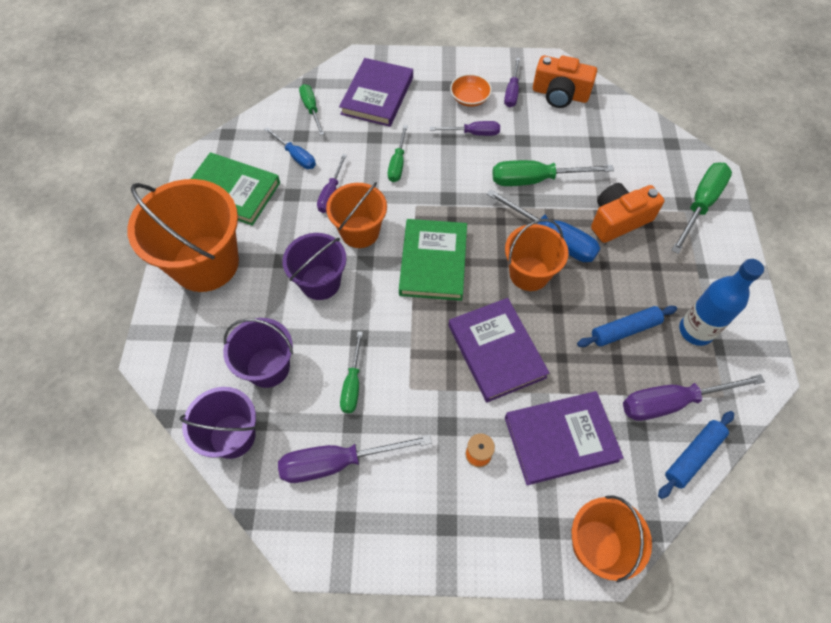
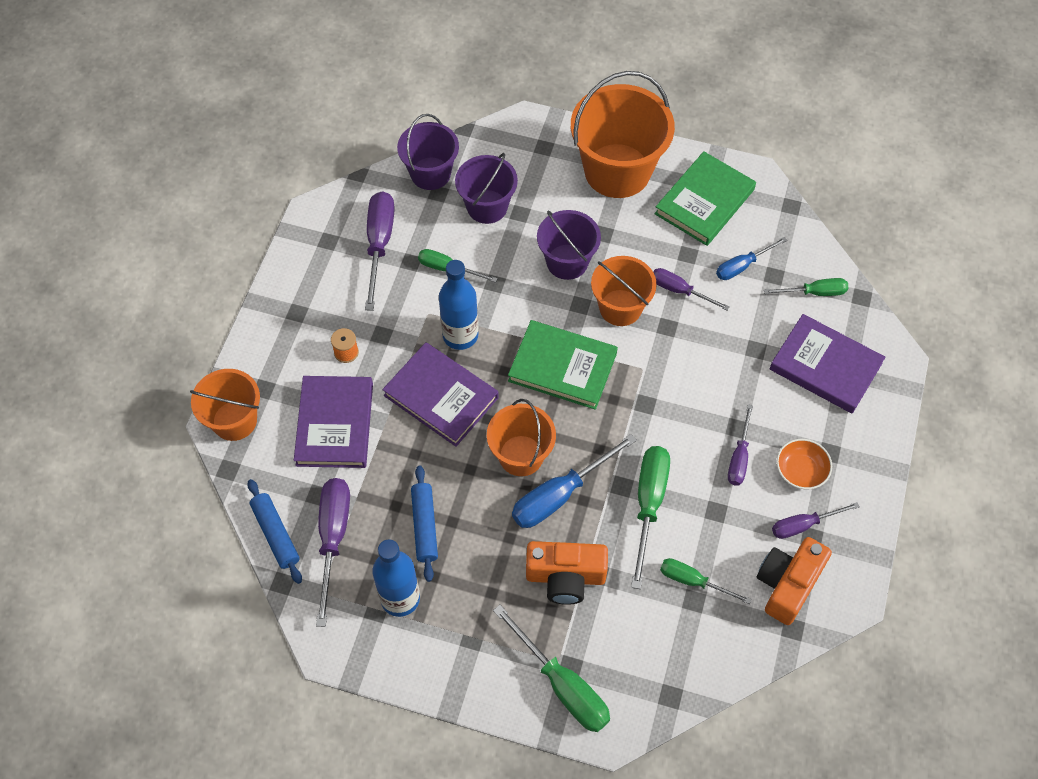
camera: 105 degrees right, 0 degrees up
green screwdriver [388,125,408,182] -> green screwdriver moved to [660,558,751,604]
purple book [449,298,549,402] -> purple book turned 45 degrees clockwise [382,342,499,447]
purple screwdriver [504,58,520,108] -> purple screwdriver turned 45 degrees counterclockwise [772,502,860,539]
orange camera [591,183,664,243] -> orange camera turned 105 degrees clockwise [526,541,608,605]
none -> blue bottle [439,260,478,350]

